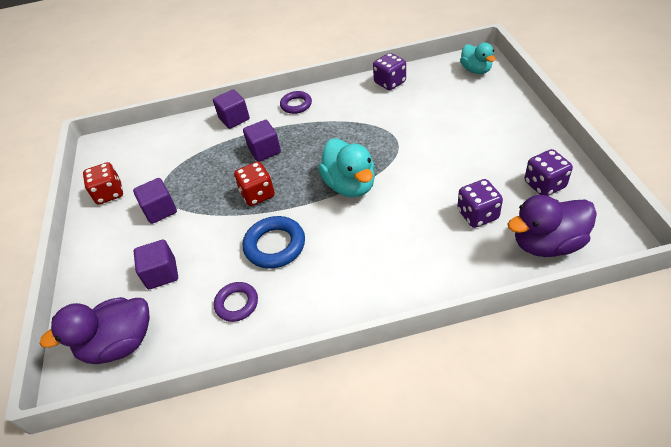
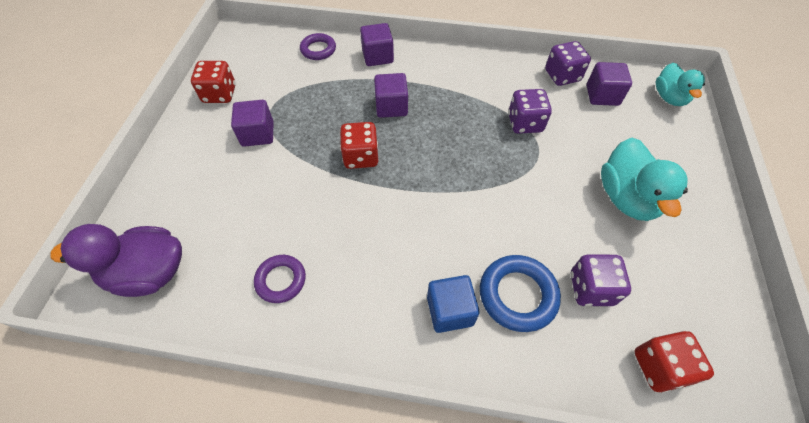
camera: 15 degrees right, 10 degrees up
purple cube [134,240,178,289] -> purple cube moved to [587,62,632,106]
blue ring [243,216,305,268] -> blue ring moved to [480,255,561,332]
purple ring [280,91,312,114] -> purple ring moved to [300,33,336,60]
turquoise duck [318,139,375,197] -> turquoise duck moved to [601,138,688,221]
purple duck [507,195,597,257] -> red dice [634,331,714,393]
purple dice [525,149,573,196] -> purple dice moved to [508,89,552,134]
none -> blue cube [427,275,480,333]

